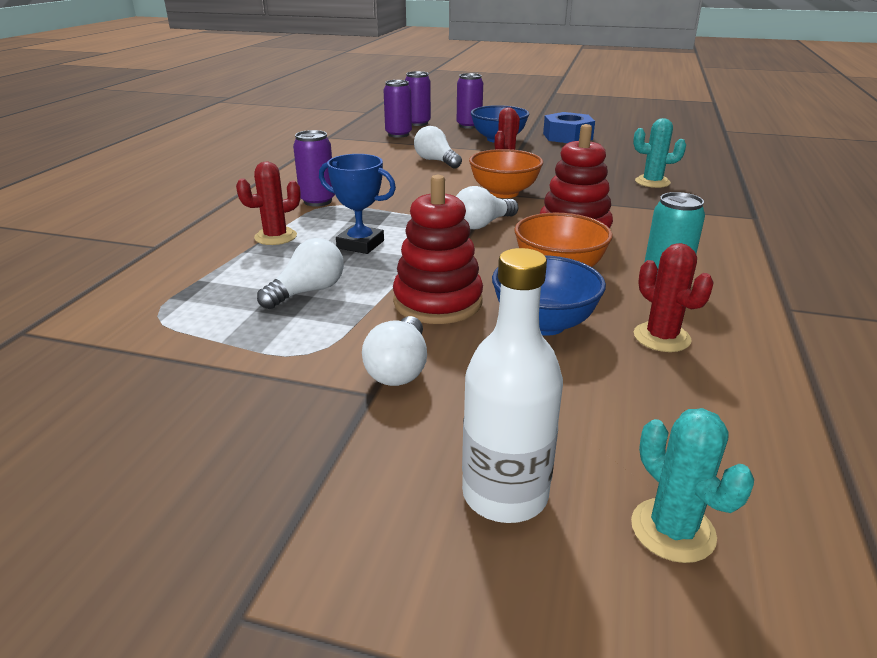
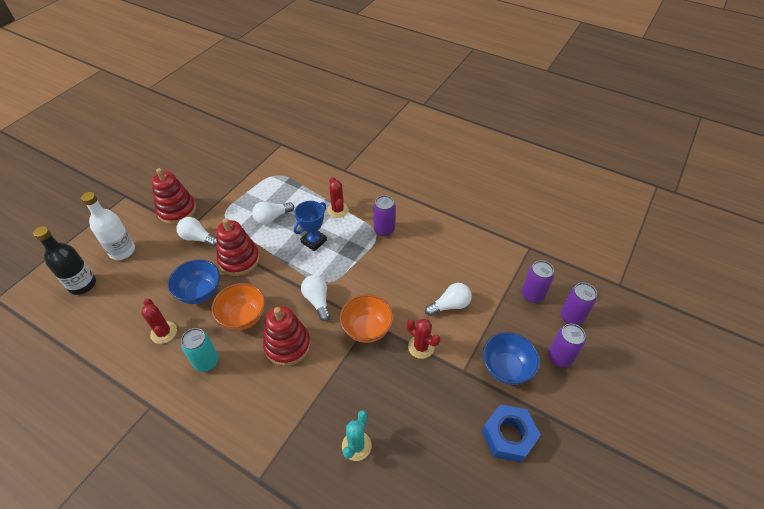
camera: 105 degrees right, 20 degrees up
white light bulb [257,238,344,309] -> white light bulb turned 90 degrees clockwise [252,201,294,225]
turquoise cactus [631,408,754,563] -> black bottle [33,226,96,295]
red cactus [634,243,714,352] -> red cactus turned 75 degrees clockwise [141,299,177,344]
none -> red stacking toy [151,168,196,224]

